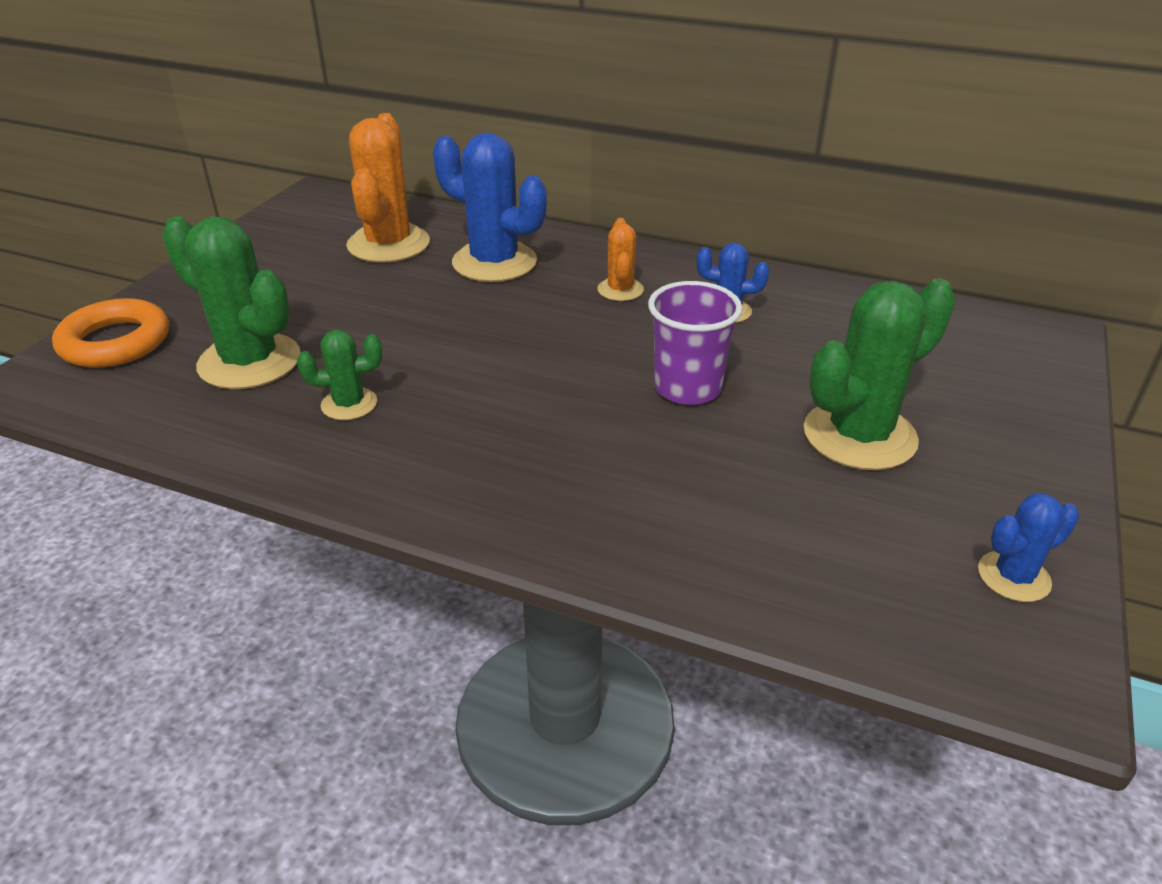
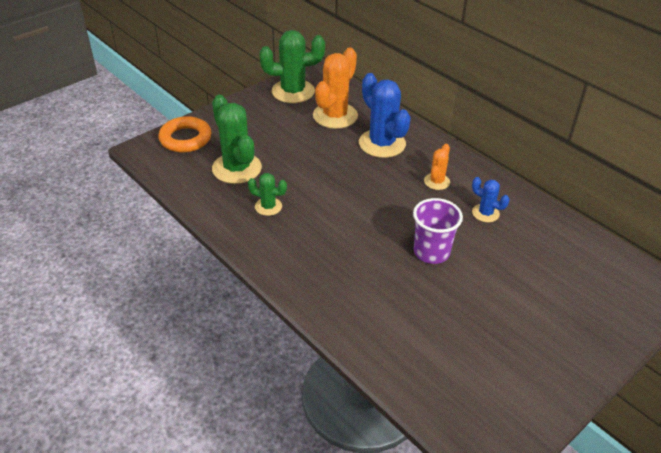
camera: 25 degrees right, 5 degrees up
green cactus [804,278,956,470] -> green cactus moved to [259,30,325,103]
blue cactus [978,493,1079,602] -> none

